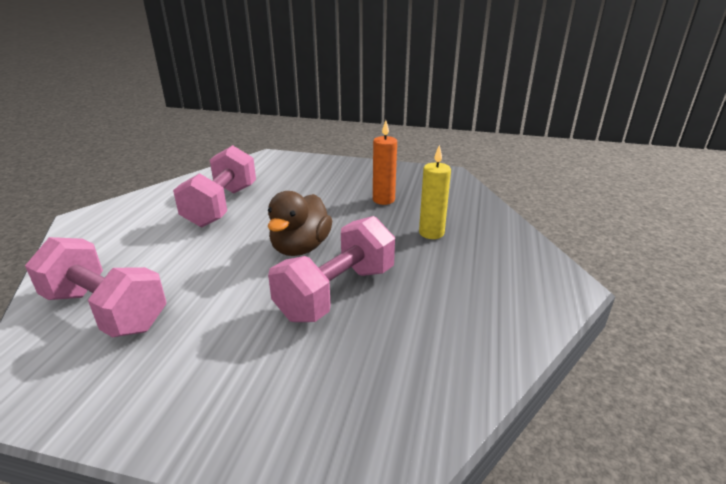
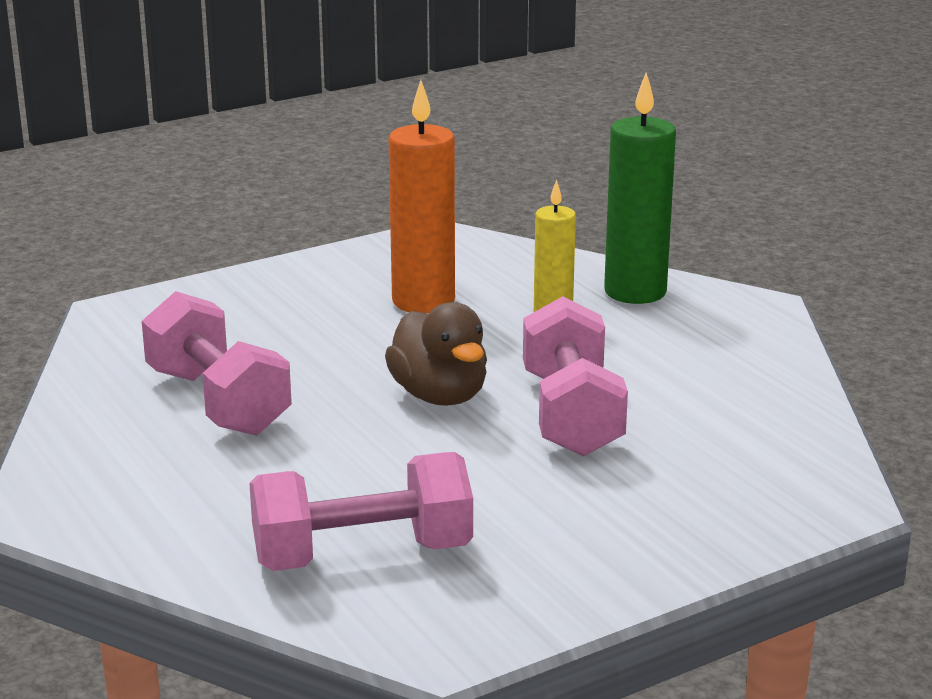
camera: 45 degrees left, 5 degrees down
orange candle [373,120,397,205] -> orange candle [388,80,455,314], size x1.62
none -> green candle [604,73,676,304]

